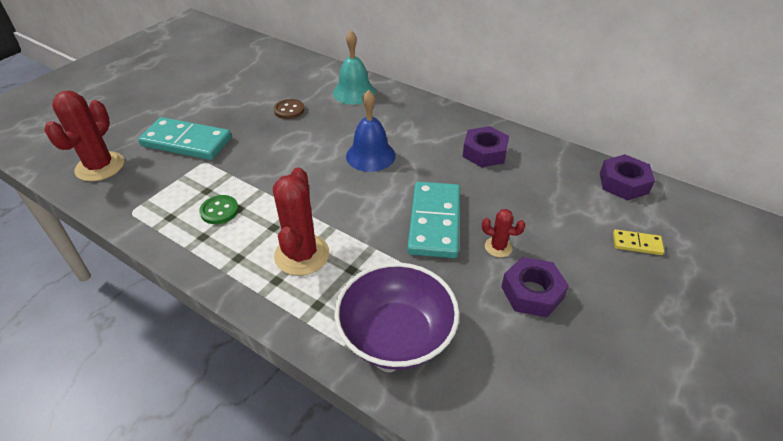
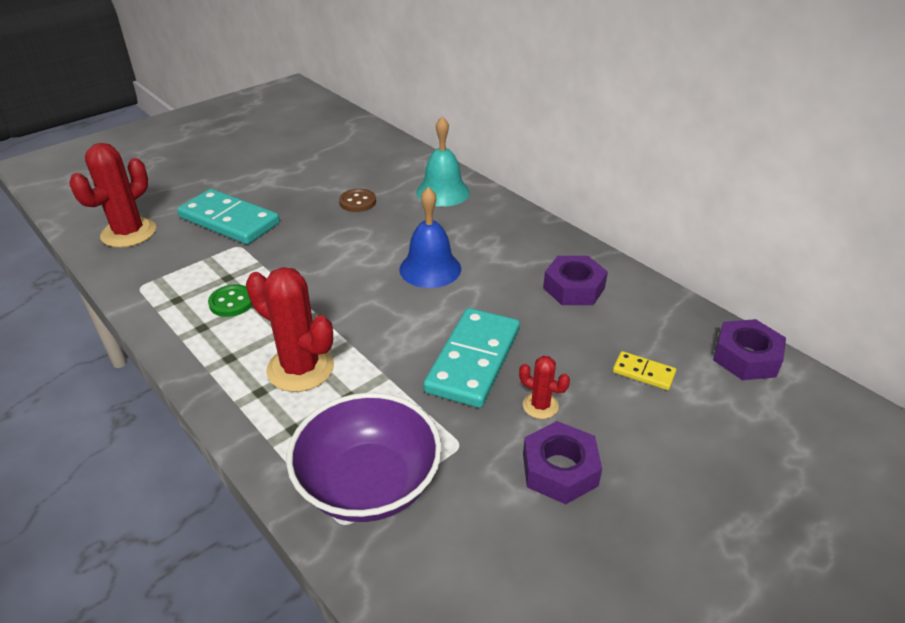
camera: 15 degrees right, 5 degrees down
red cactus [273,167,329,276] -> red cactus turned 75 degrees counterclockwise [246,267,334,392]
yellow domino [613,229,664,255] -> yellow domino moved to [613,351,676,390]

